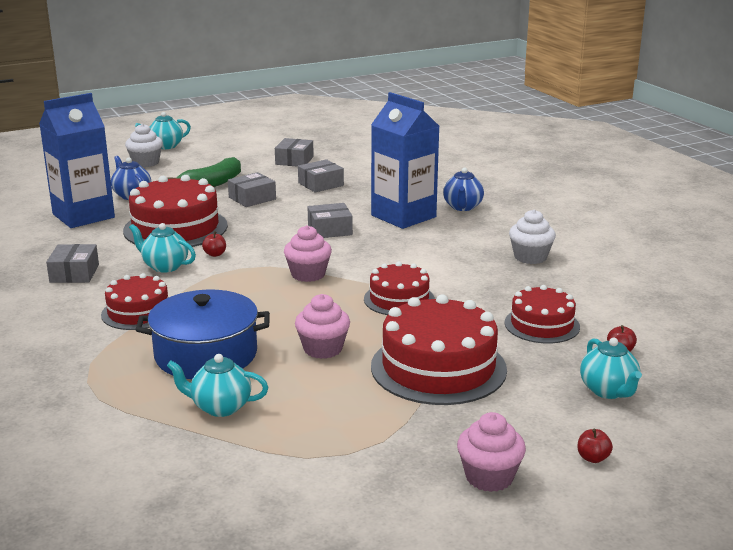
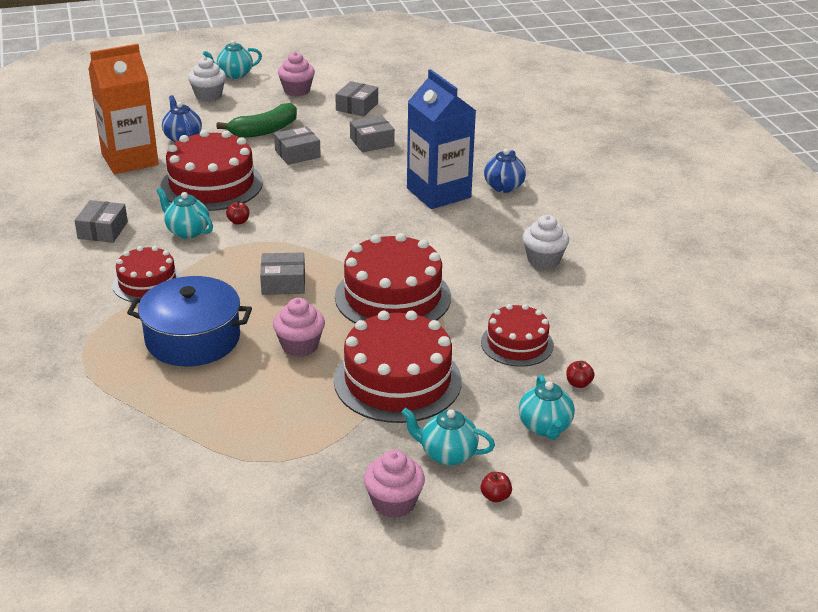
camera: 10 degrees right, 10 degrees up
blue carton [39,93,115,228] -> orange carton [88,44,159,174]
turquoise teapot [167,354,268,417] -> turquoise teapot moved to [401,408,495,466]
pink cupcake [284,225,332,282] -> pink cupcake moved to [278,52,315,96]
grey box [308,203,353,238] -> grey box moved to [260,253,305,295]
red cake [364,261,435,315] -> red cake [335,233,451,324], size x1.68

